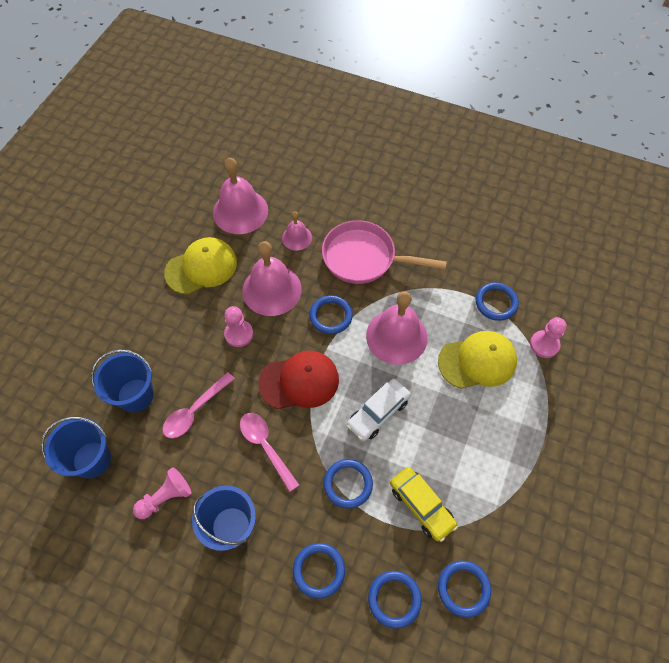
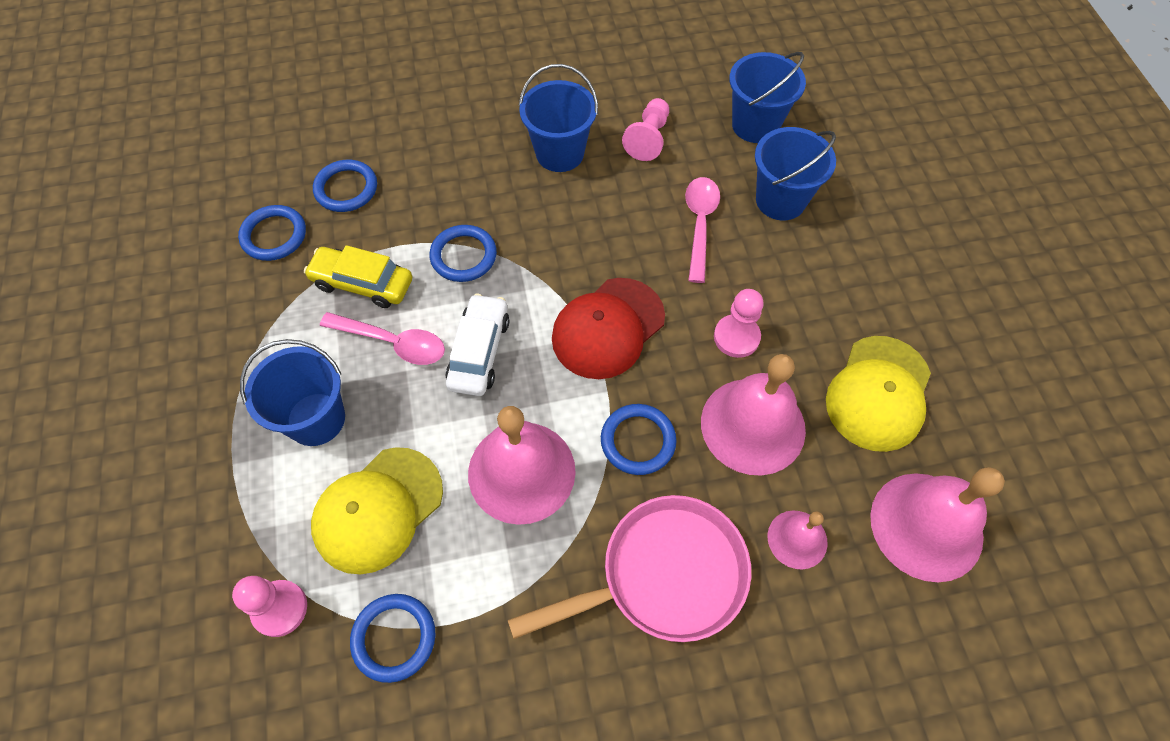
camera: 145 degrees right, 0 degrees up
pink spoon [240,413,299,492] -> pink spoon moved to [320,312,445,365]
blue ring [293,543,345,599] -> none
none -> blue bucket [240,339,345,446]

